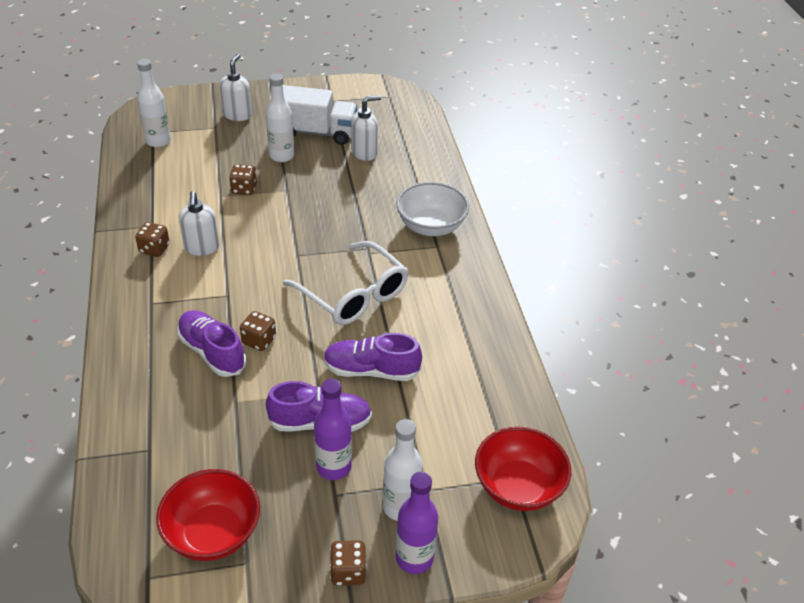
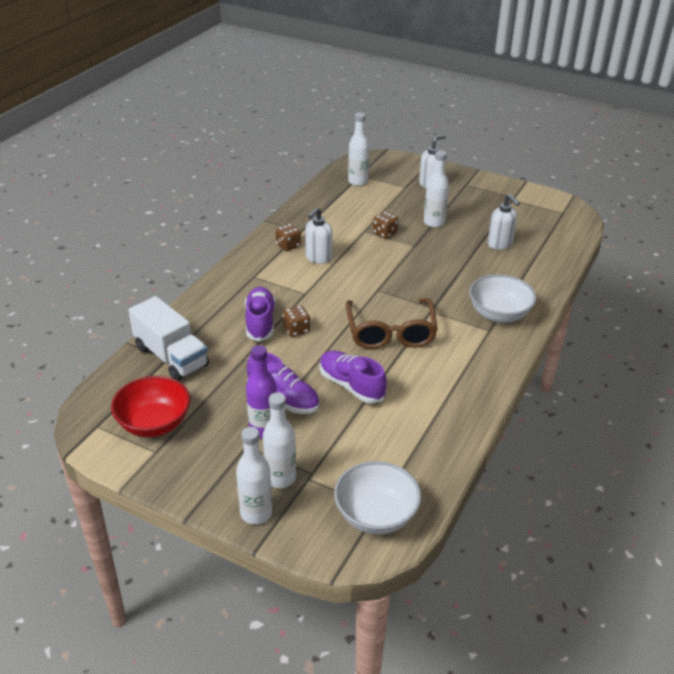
camera: 40 degrees right, 5 degrees down
white truck [283,85,357,145] -> white truck moved to [128,296,209,381]
white glasses [283,241,408,325] -> brown glasses [346,298,438,349]
brown dice [330,540,367,586] -> none
white soap dispenser [351,95,381,161] -> white soap dispenser turned 45 degrees clockwise [488,194,520,250]
purple bottle [396,472,438,574] -> white bottle [236,427,272,525]
red bowl [475,427,571,511] -> white bowl [334,461,421,535]

